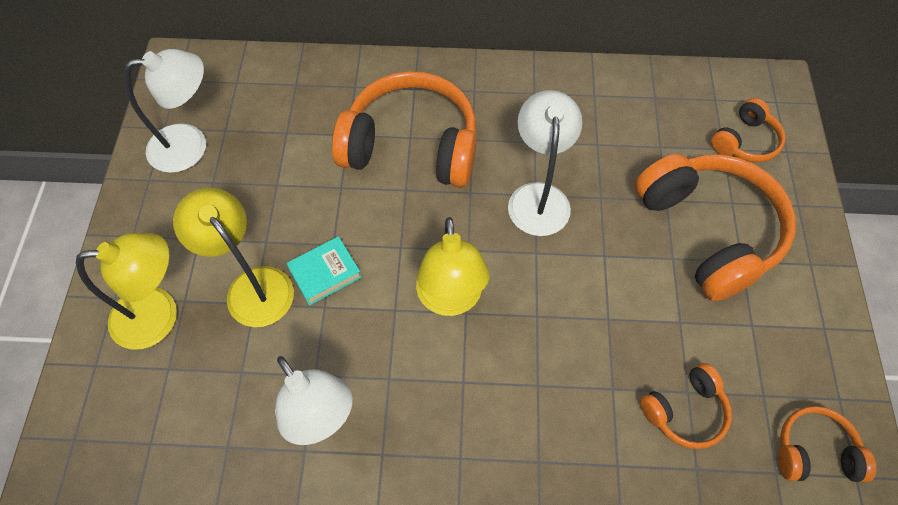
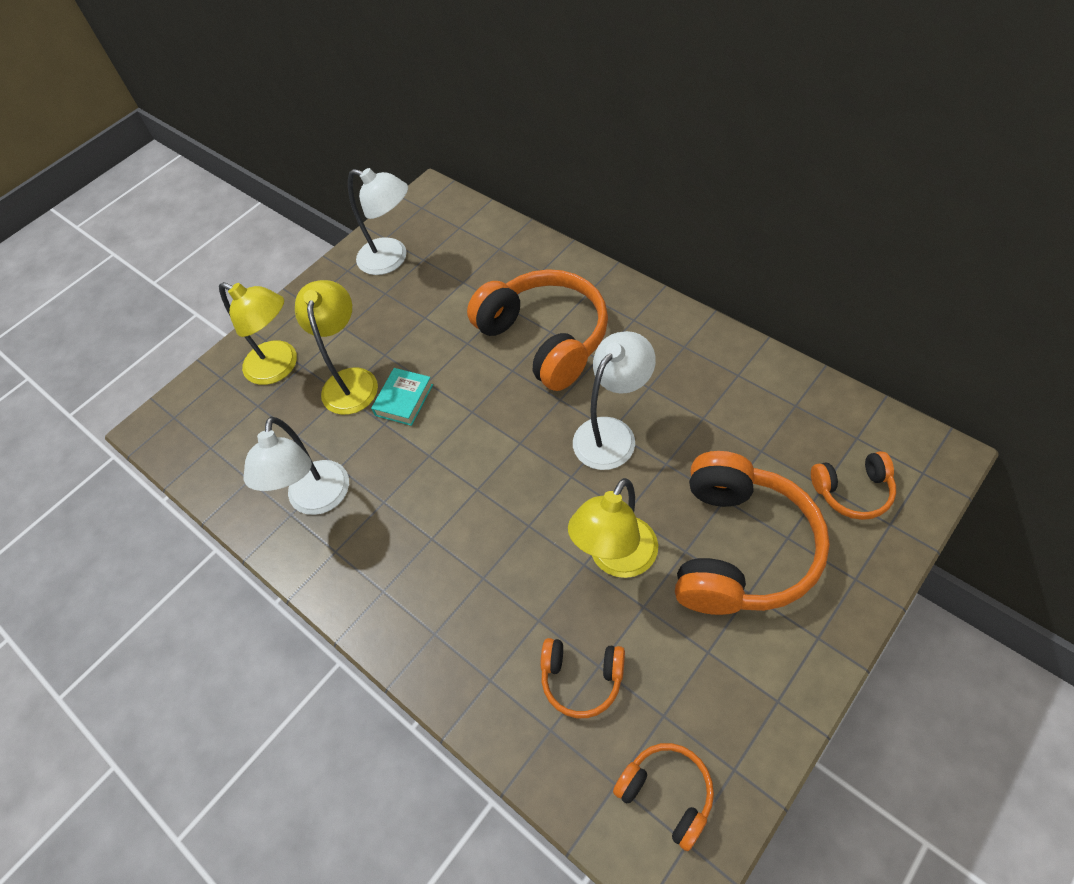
camera: 45 degrees right, 5 degrees down
turquoise book [286,236,362,306] -> turquoise book turned 75 degrees counterclockwise [371,368,433,426]
yellow lamp [416,217,490,316] -> yellow lamp moved to [568,478,658,578]

